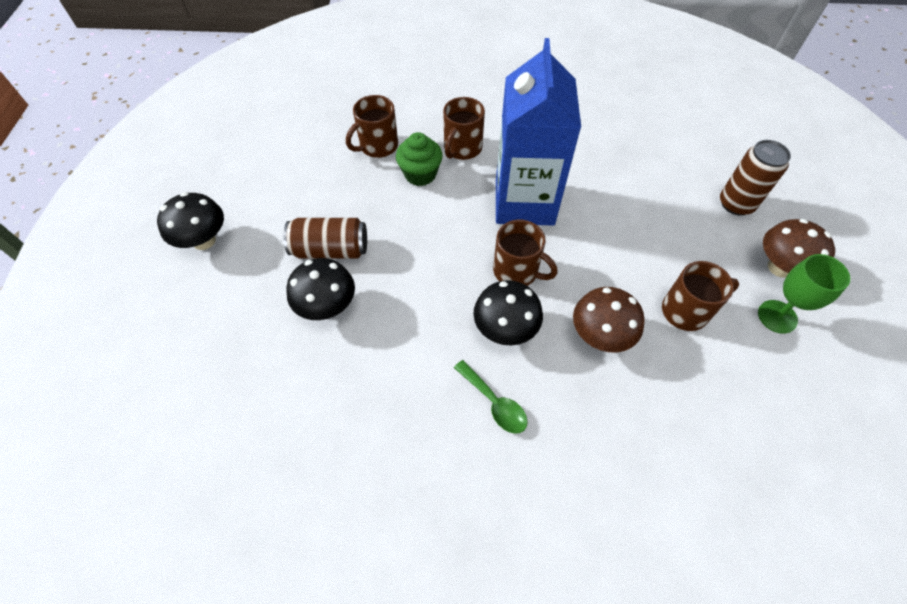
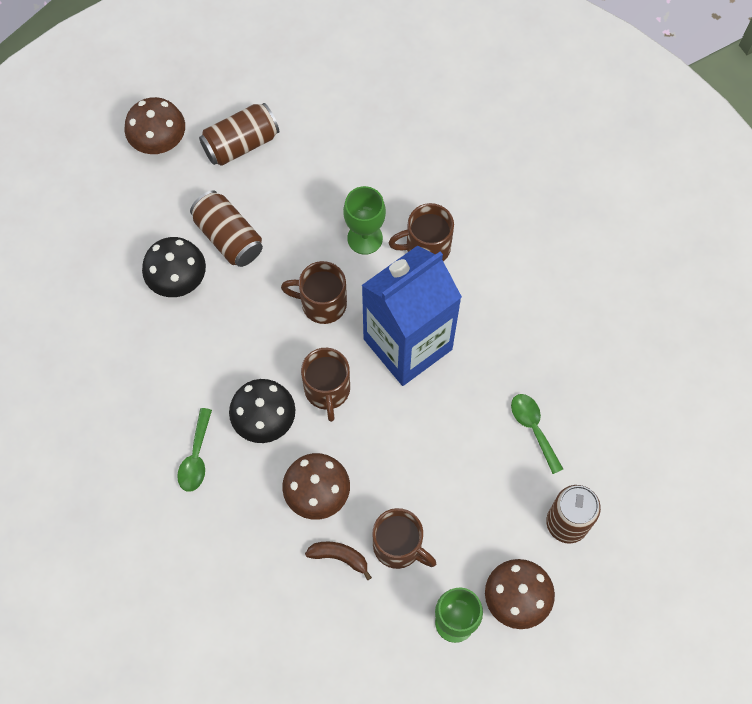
camera: 50 degrees right, 10 degrees up
black mushroom [157,192,224,250] -> brown mushroom [124,97,185,154]
brown mug [346,95,398,158] -> brown mug moved to [281,261,347,324]
green cupcake [396,132,443,186] -> green goblet [343,186,386,255]
none -> brown can [199,103,279,166]
none -> brown banana [305,542,372,580]
none -> green spoon [511,394,563,474]

